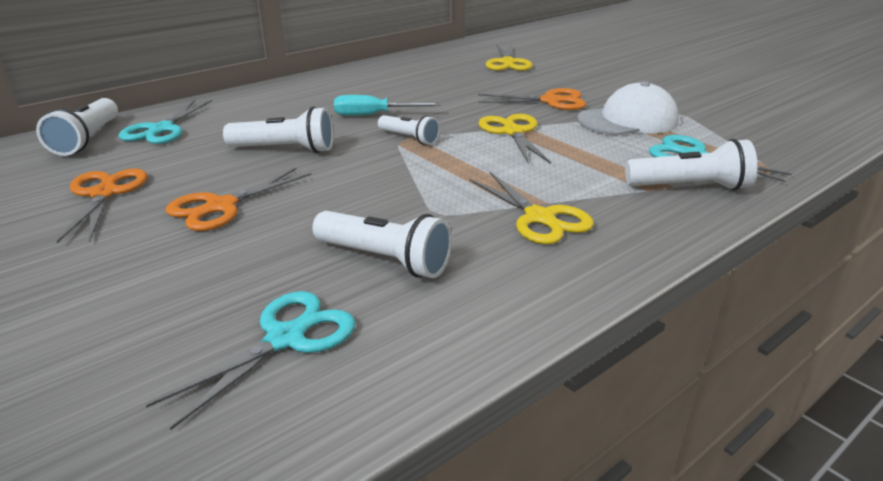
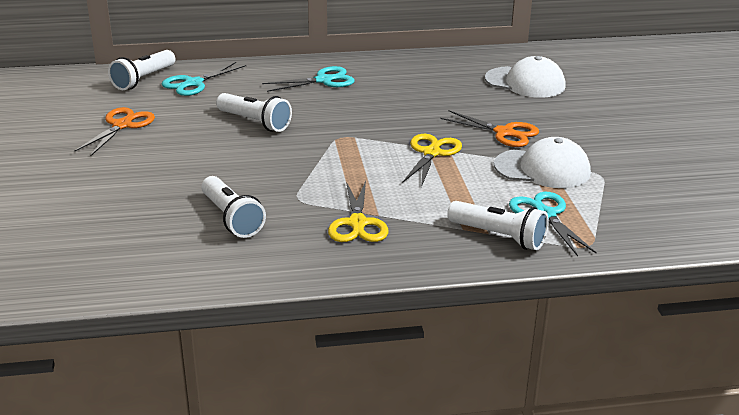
camera: 30 degrees right, 0 degrees up
turquoise scissors [146,291,355,430] -> turquoise scissors moved to [262,66,355,92]
orange scissors [166,168,311,231] -> none
turquoise screwdriver [334,95,440,116] -> none
white flashlight [378,115,440,145] -> none
yellow scissors [486,44,533,71] -> white cap [485,56,566,98]

